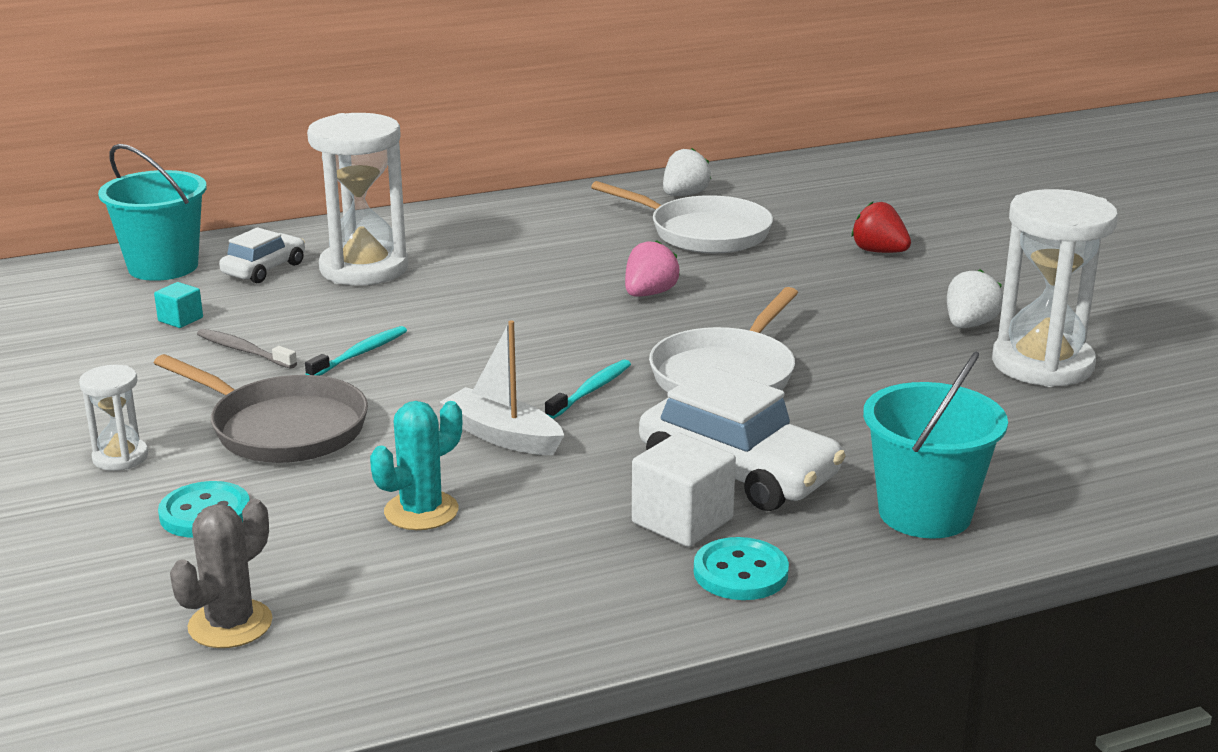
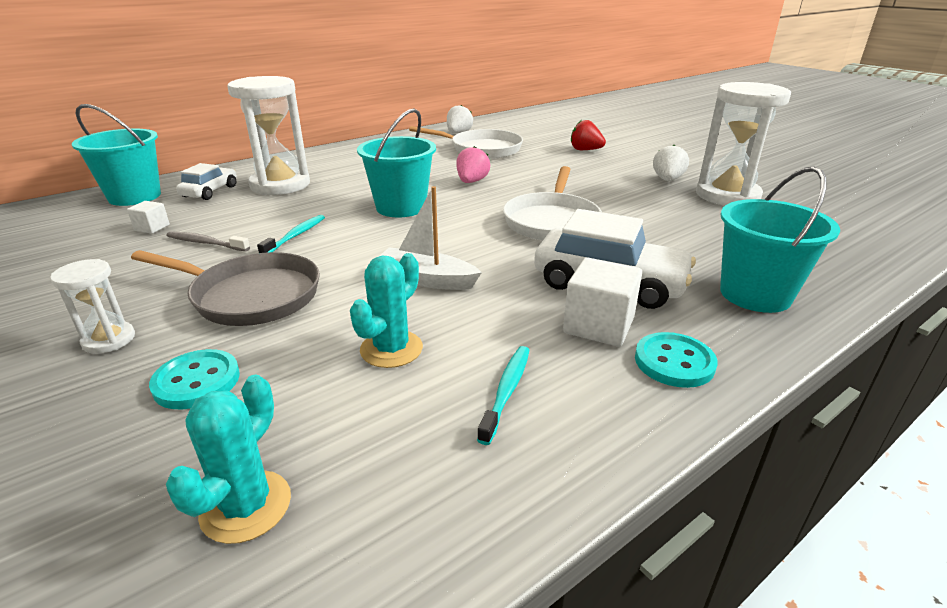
camera: 15 degrees left, 5 degrees up
turquoise cube [154,282,203,328] -> white cube [127,201,170,234]
grey cactus [170,499,273,648] -> turquoise cactus [166,375,291,544]
turquoise toothbrush [545,360,631,419] -> turquoise toothbrush moved to [477,346,530,445]
none -> turquoise bucket [357,108,436,217]

